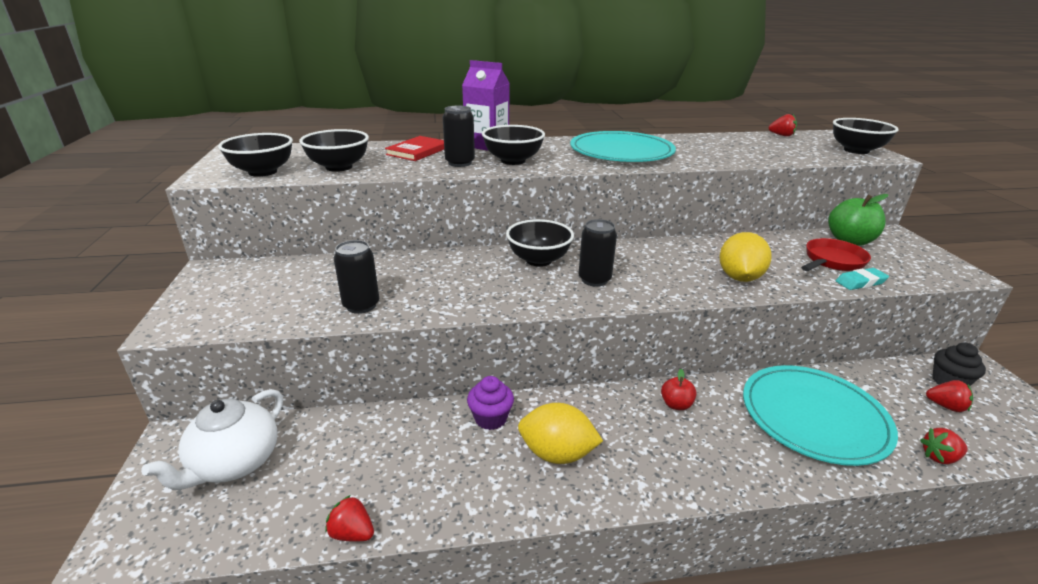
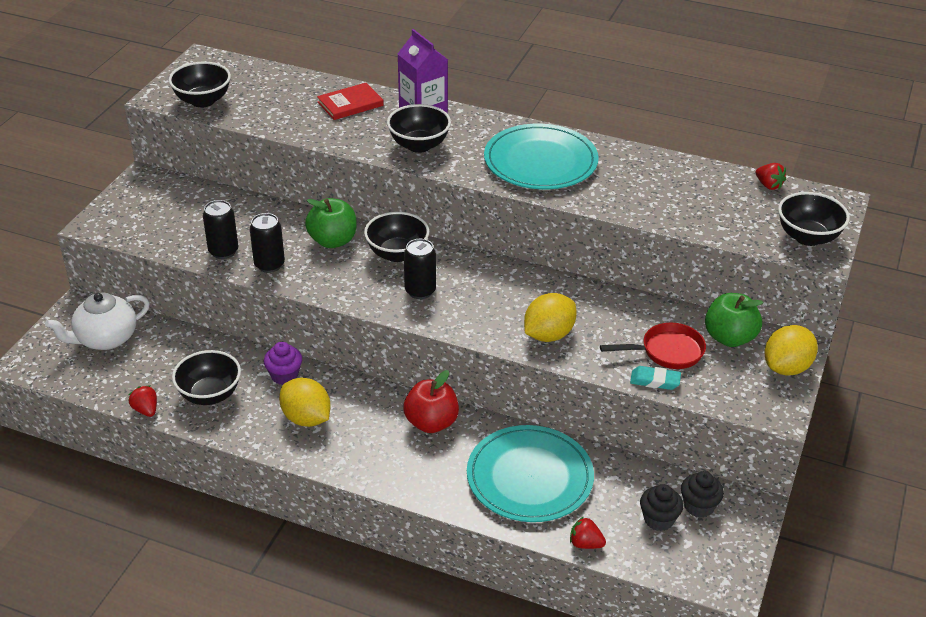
camera: 30 degrees right, 10 degrees up
black bowl [299,129,369,172] -> black bowl moved to [172,350,241,405]
black can [443,106,475,167] -> black can moved to [250,213,285,273]
red apple [661,369,696,410] -> red apple [403,370,459,433], size x1.81
red strawberry [926,380,973,412] -> black cupcake [640,484,683,531]
none -> green apple [305,198,356,248]
none -> yellow lemon [765,325,818,376]

